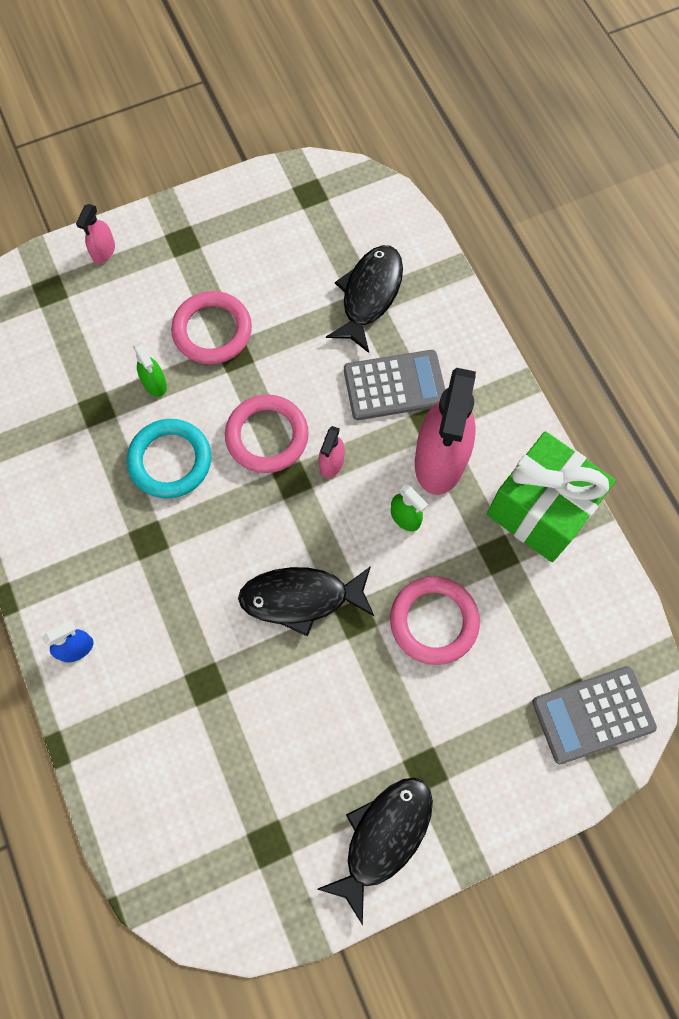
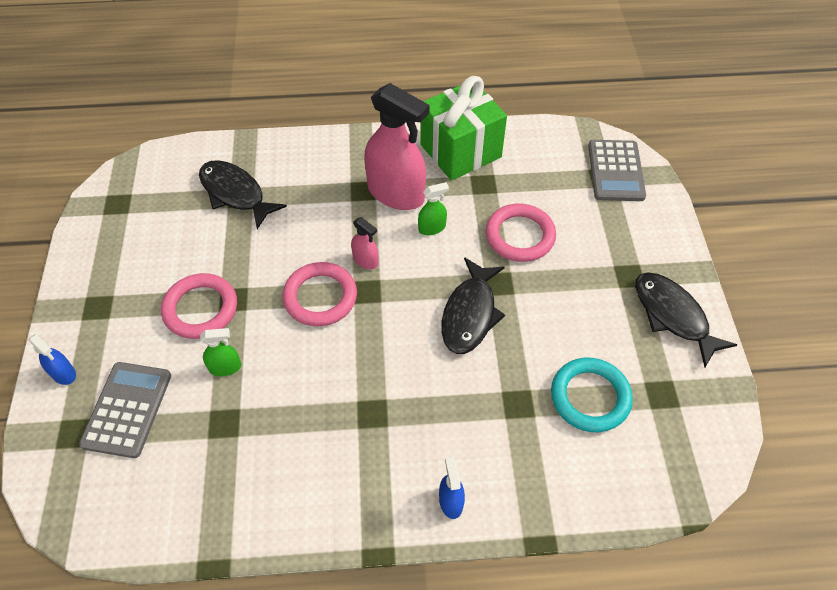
camera: 70 degrees left, 15 degrees down
pink spray bottle [76,204,115,264] -> blue spray bottle [29,334,76,385]
turquoise ring [127,419,211,498] -> turquoise ring moved to [551,358,633,432]
grey calculator [344,350,445,420] -> grey calculator moved to [79,362,171,458]

